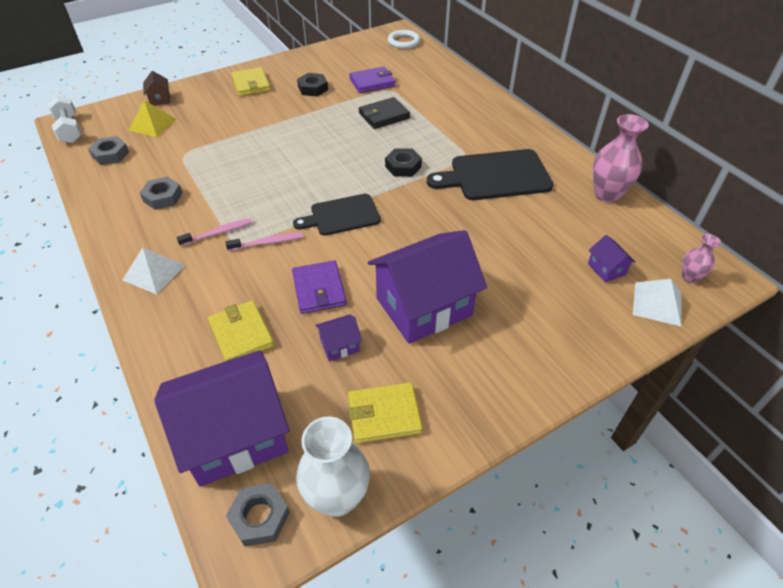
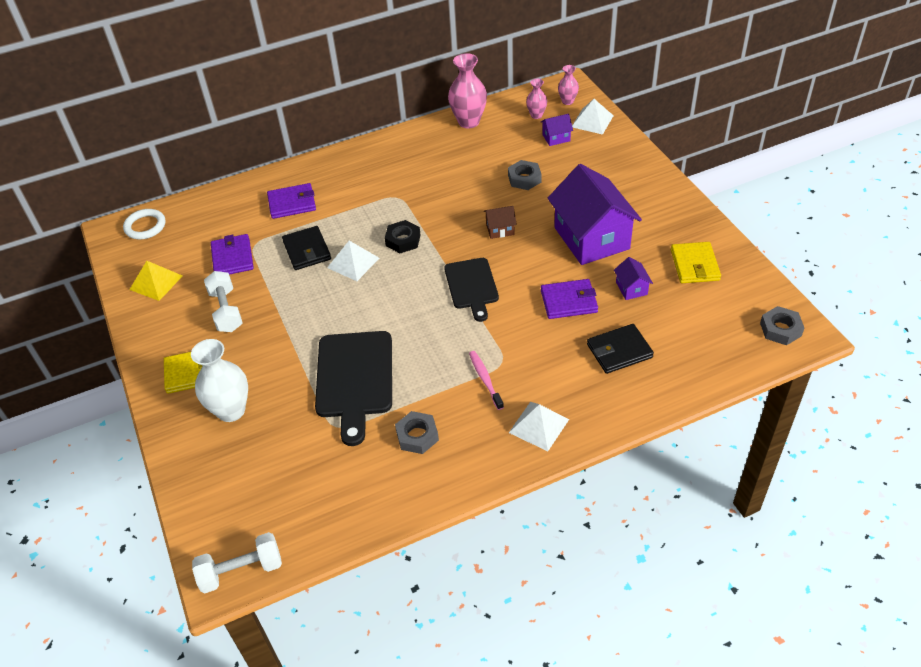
camera: 80 degrees left, 0 degrees up
grey nut [88,136,129,165] -> grey nut moved to [508,160,542,190]
yellow pyramid [129,100,177,137] -> yellow pyramid moved to [129,261,182,301]
brown house [143,71,170,106] -> brown house moved to [484,206,517,239]
purple house [154,350,289,487] -> none
yellow wallet [208,300,274,361] -> black wallet [587,324,654,374]
pink toothbrush [226,232,303,251] -> none
white vase [296,417,370,517] -> white vase moved to [191,339,248,422]
black nut [297,73,328,96] -> white dumbbell [204,271,243,332]
black cutting board [427,149,554,200] -> black cutting board moved to [315,331,392,446]
none -> purple wallet [267,183,316,219]
none -> white pyramid [327,241,379,281]
none -> pink vase [526,79,547,119]

